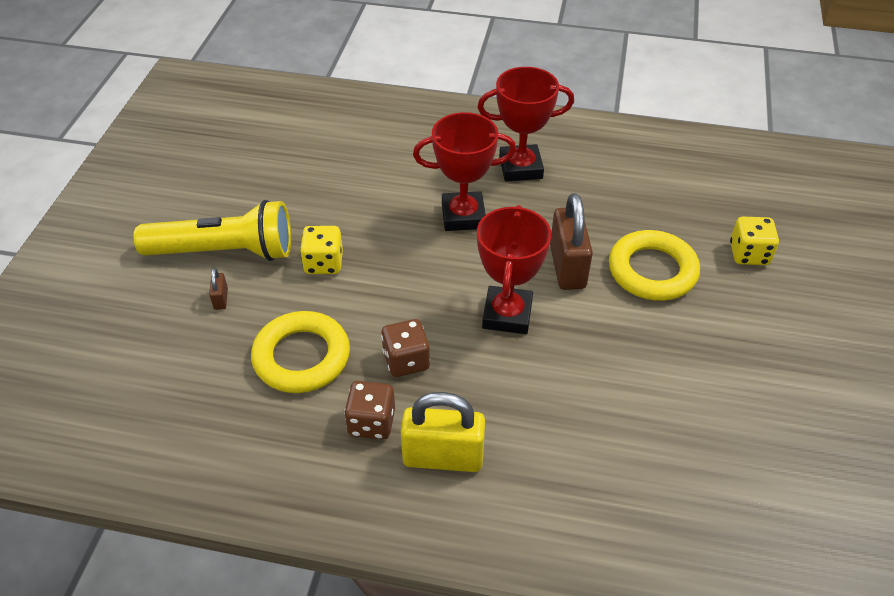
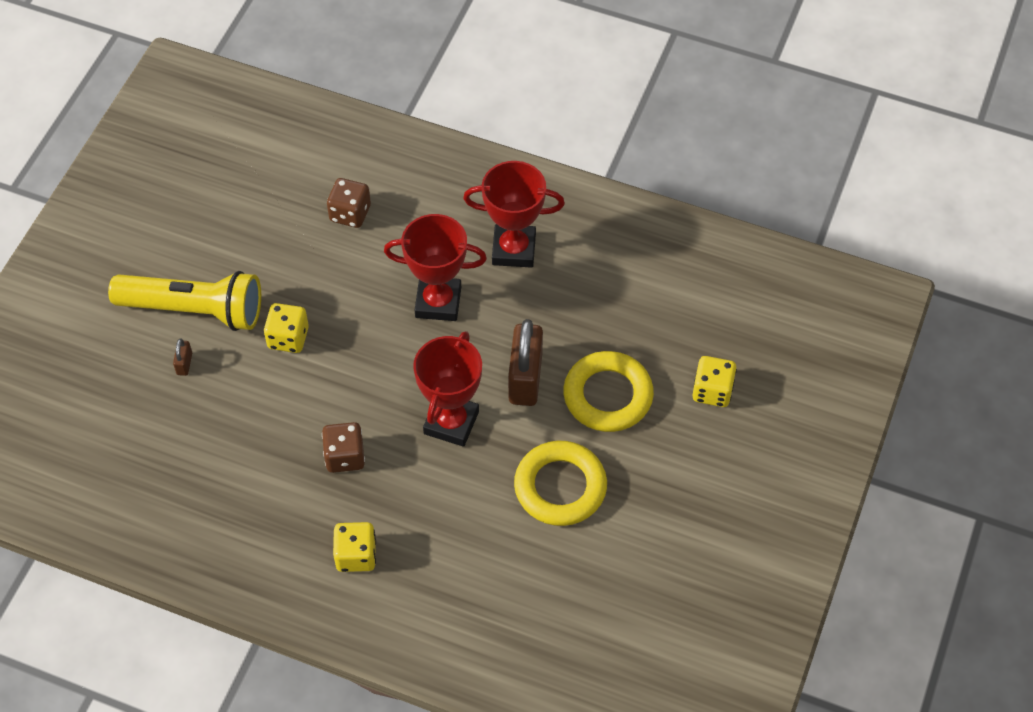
camera: 10 degrees right, 10 degrees up
yellow ring [251,311,350,393] -> yellow ring moved to [514,441,607,526]
brown dice [344,381,395,440] -> brown dice moved to [327,178,371,228]
yellow padlock [401,392,485,472] -> yellow dice [333,522,376,572]

